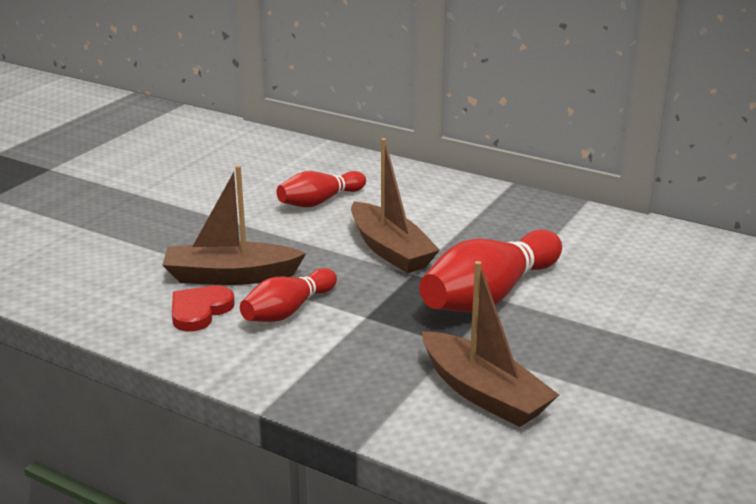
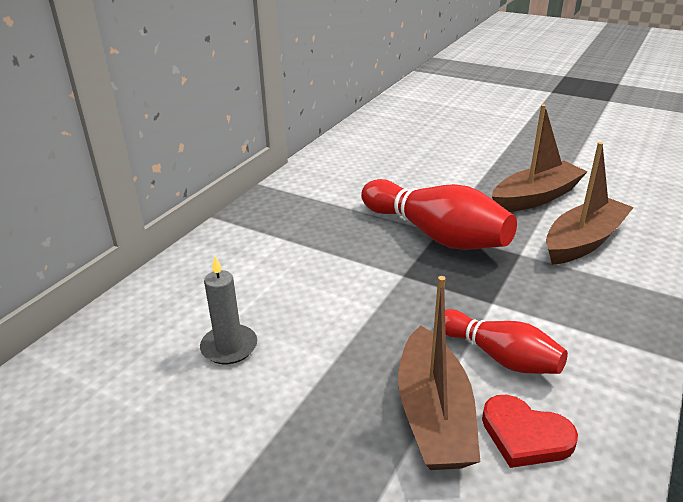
camera: 90 degrees left, 5 degrees up
red bowling pin [277,171,366,207] -> grey candle [200,256,257,364]
brown boat [351,138,440,273] -> brown boat moved to [492,104,588,212]

